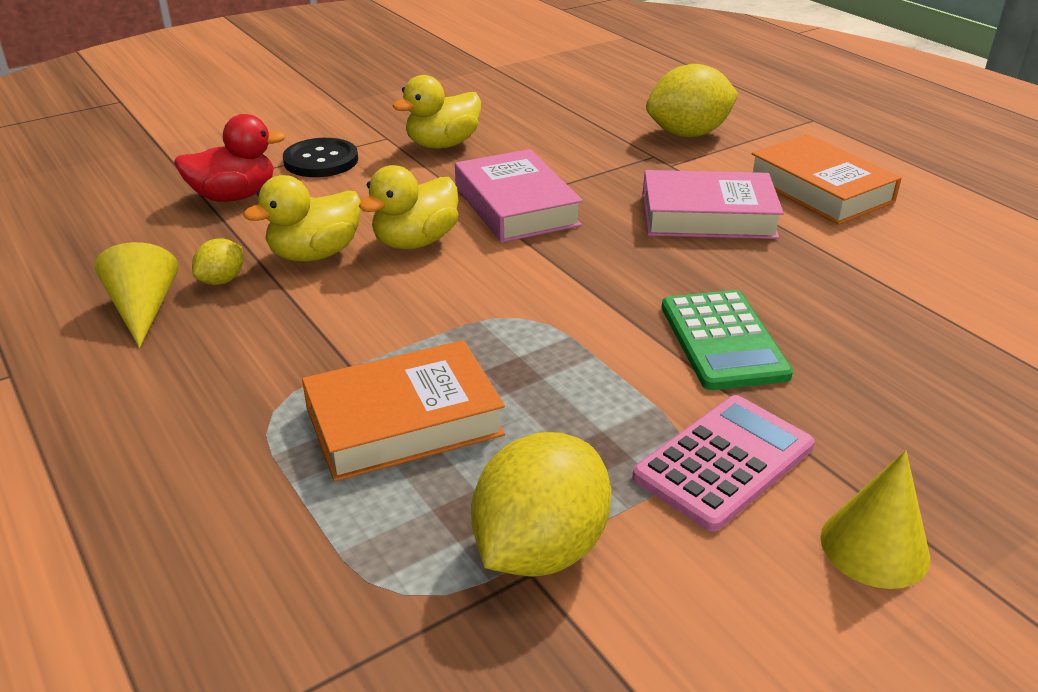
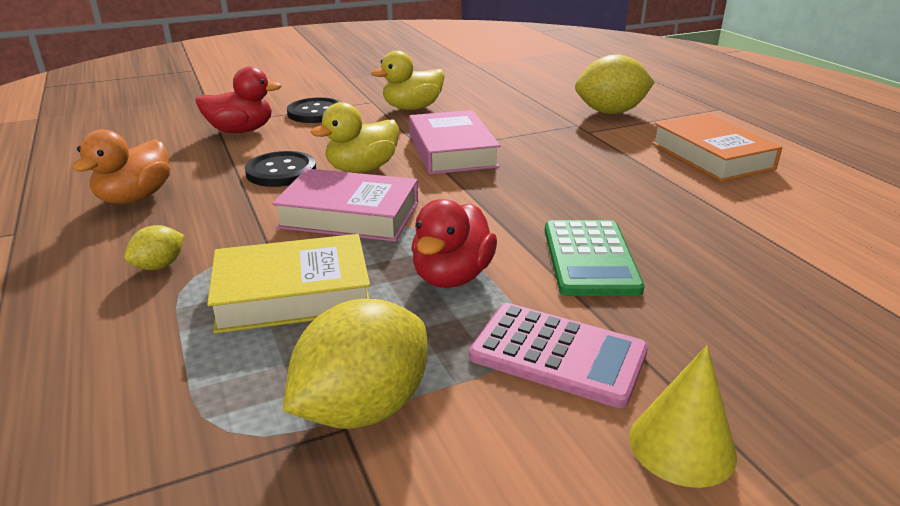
camera: 10 degrees right, 5 degrees down
yellow cone [94,242,179,348] -> orange duck [72,129,170,204]
yellow lemon [192,238,243,285] -> yellow lemon moved to [124,225,184,270]
yellow duck [243,175,361,261] -> black button [245,151,316,187]
orange book [302,340,505,481] -> yellow book [207,234,370,333]
pink calculator [632,395,815,532] -> pink calculator turned 60 degrees clockwise [469,303,648,408]
pink book [643,170,784,239] -> pink book moved to [272,168,418,242]
none -> red duck [411,199,497,288]

